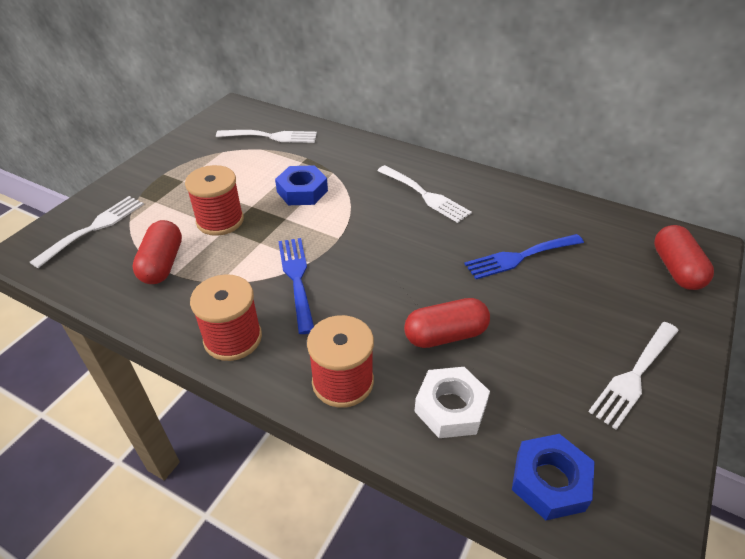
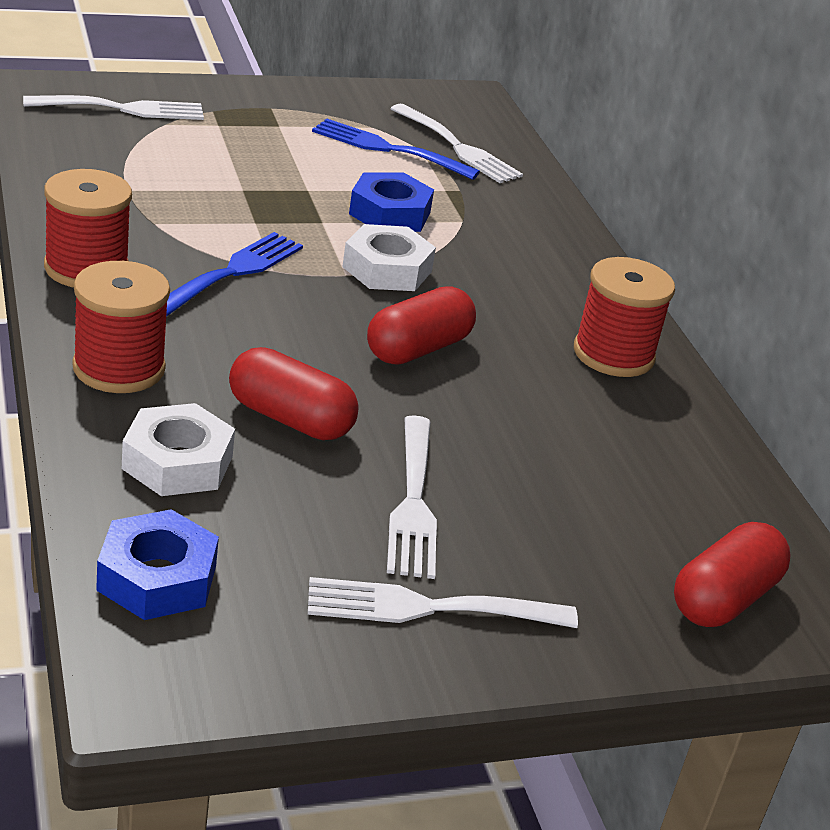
camera: 40 degrees right, 10 degrees down
red capsule [132,220,182,284] -> red capsule moved to [367,286,476,365]
red spool [185,165,244,236] -> red spool moved to [574,257,675,377]
white fork [377,165,472,223] -> white fork moved to [387,415,437,579]
blue fork [465,234,584,279] -> blue fork moved to [312,119,480,180]
none -> white nut [342,224,436,291]

